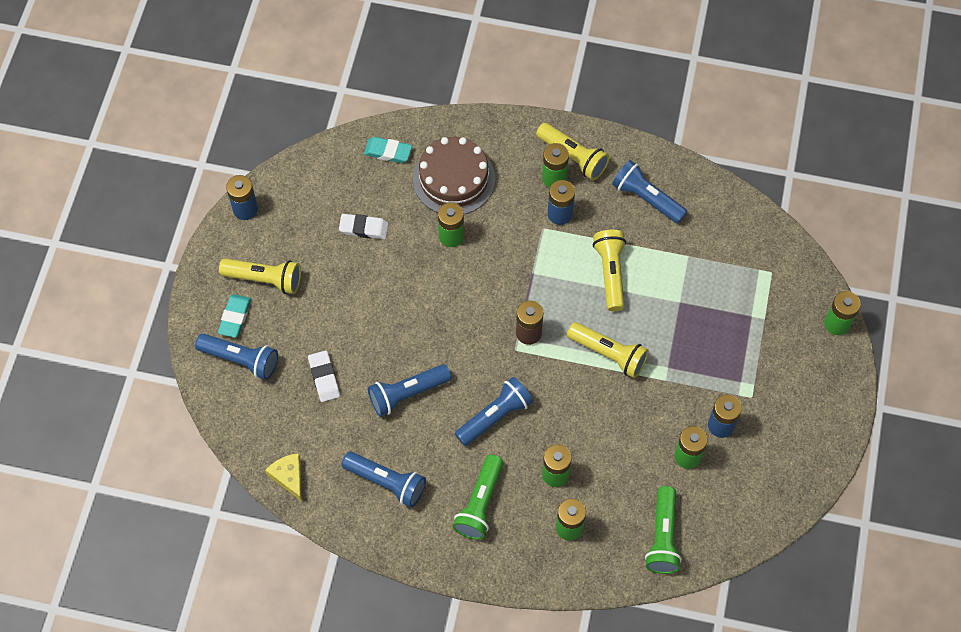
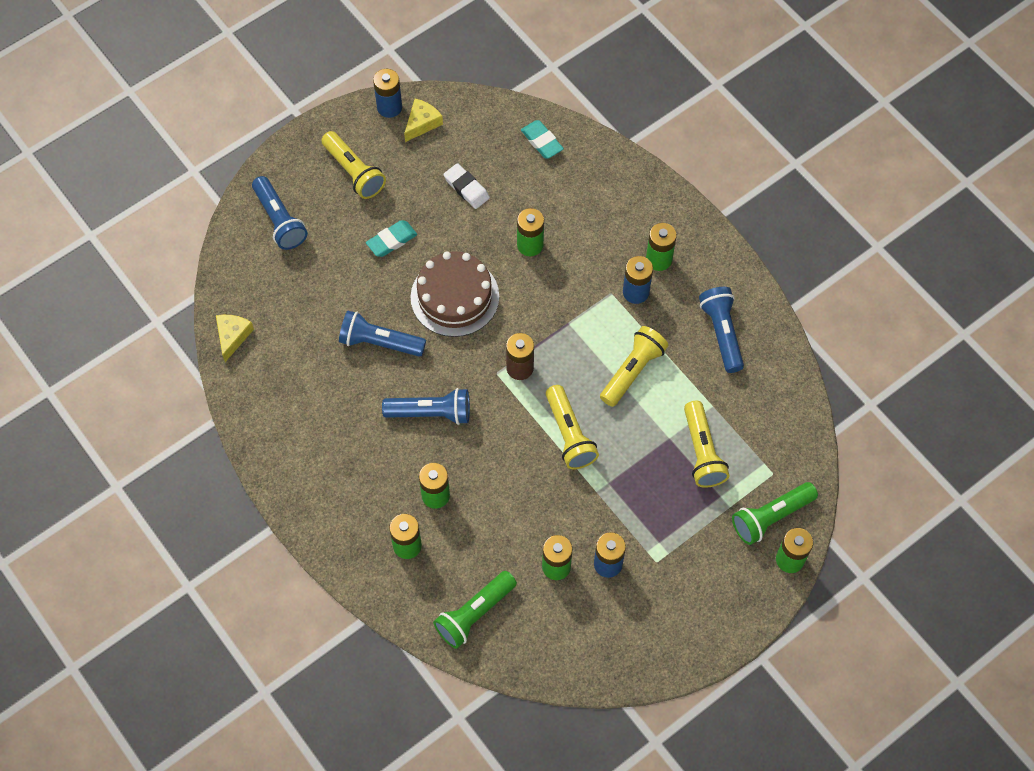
camera: 40 degrees right, 0 degrees up
turquoise eraser [218,294,251,338] -> turquoise eraser moved to [366,220,417,257]
white eraser [308,350,340,402] -> none
blue flashlight [342,452,426,508] -> none
brown cake [413,137,495,214] -> brown cake moved to [410,251,499,337]
green flashlight [453,455,503,540] -> green flashlight moved to [732,482,818,545]
yellow flashlight [536,123,610,180] -> yellow flashlight moved to [684,401,729,488]
none -> yellow cheese [404,99,443,142]

